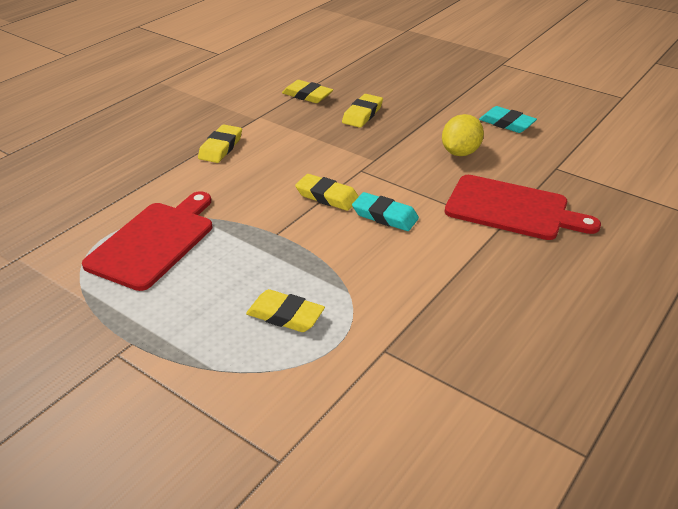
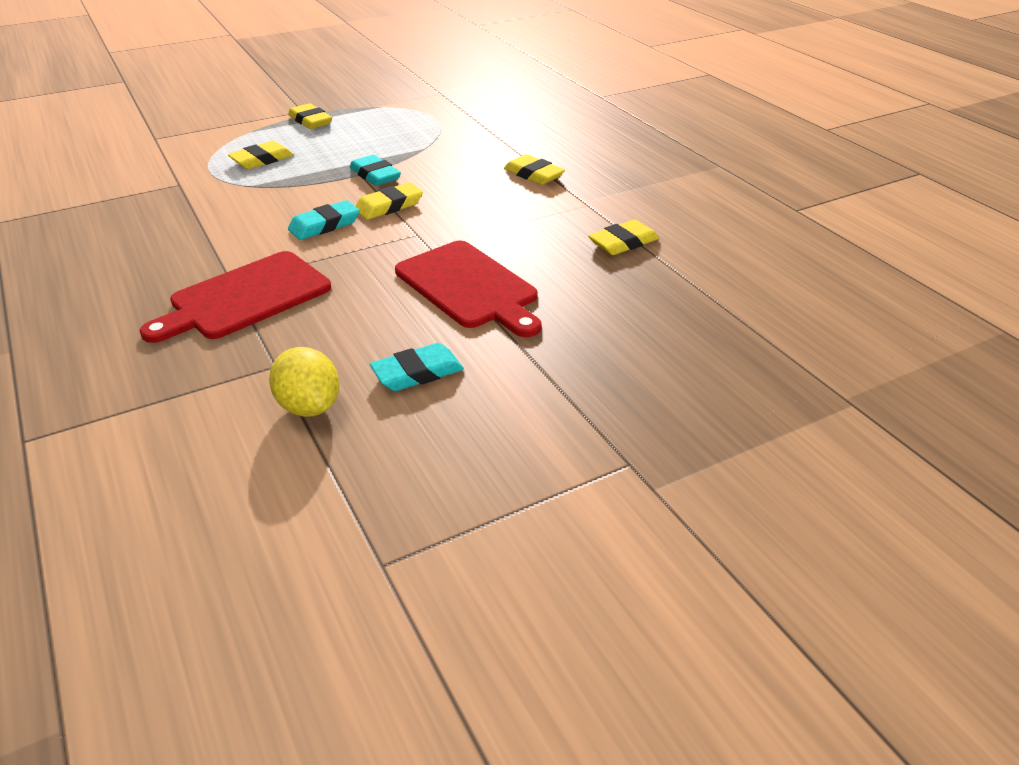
camera: 115 degrees right, 0 degrees up
red cutting board [82,191,212,291] -> red cutting board moved to [395,241,542,337]
yellow eraser [342,94,383,128] -> yellow eraser moved to [288,103,332,129]
yellow lemon [442,114,484,156] -> yellow lemon moved to [269,347,339,417]
none -> turquoise eraser [349,155,401,186]

